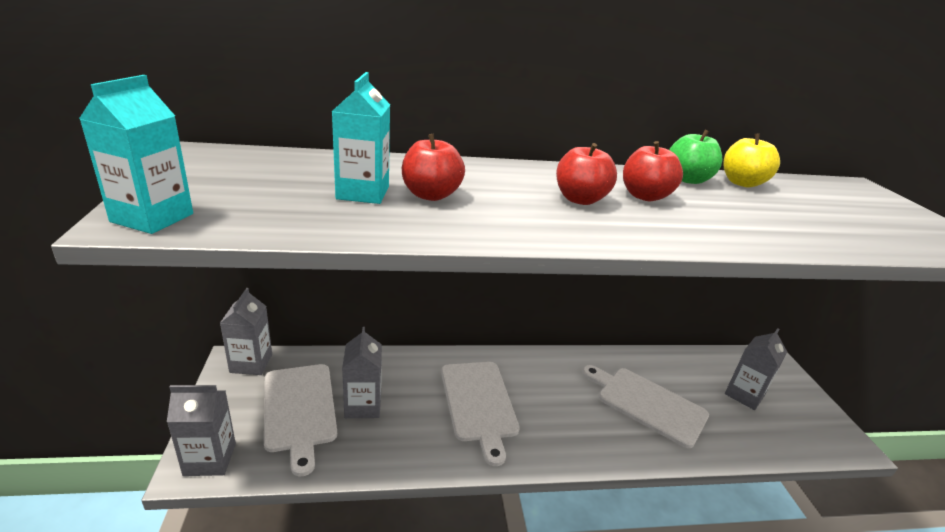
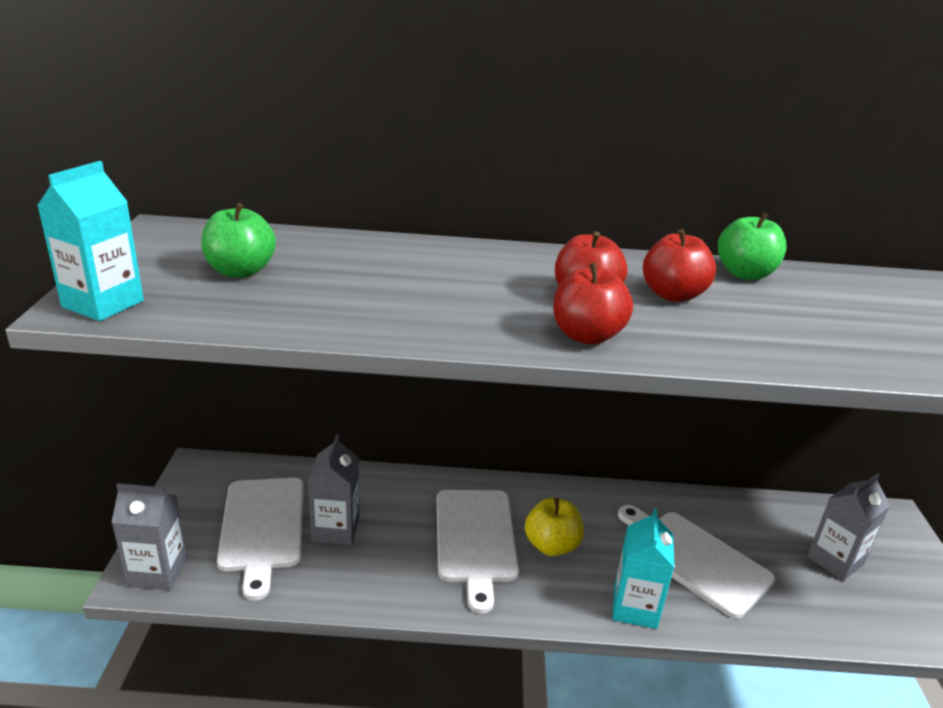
camera: 10 degrees right, 0 degrees up
grey carton [220,288,272,375] -> none
turquoise carton [332,72,390,204] -> turquoise carton moved to [612,509,674,629]
red apple [402,134,465,201] -> red apple moved to [553,263,633,345]
yellow apple [723,133,780,187] -> yellow apple moved to [525,498,584,556]
none -> green apple [201,203,276,278]

